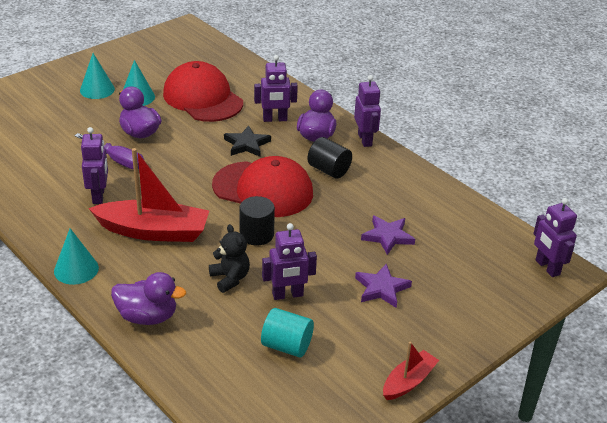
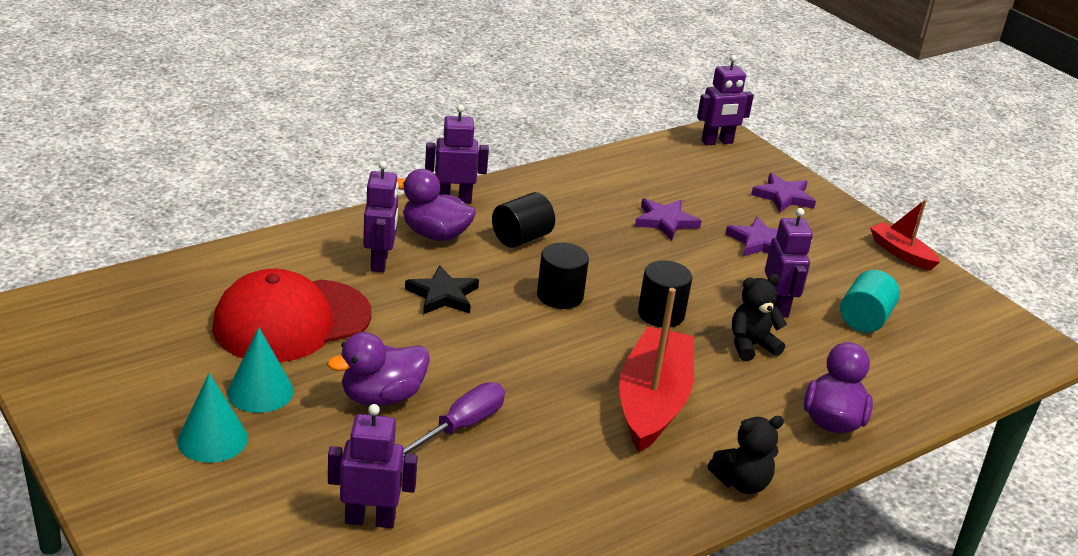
camera: 85 degrees left, 5 degrees down
turquoise cone [54,228,99,285] -> black teddy bear [708,416,784,494]
purple robot [81,127,108,204] -> purple robot moved to [328,404,418,528]
red cap [212,156,313,217] -> black cylinder [537,242,589,309]
none -> purple star [751,173,816,212]

